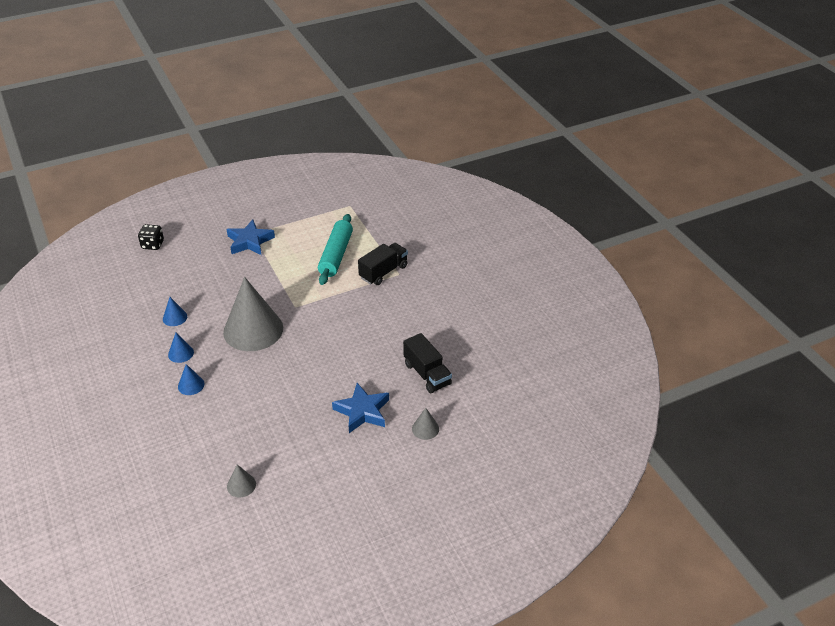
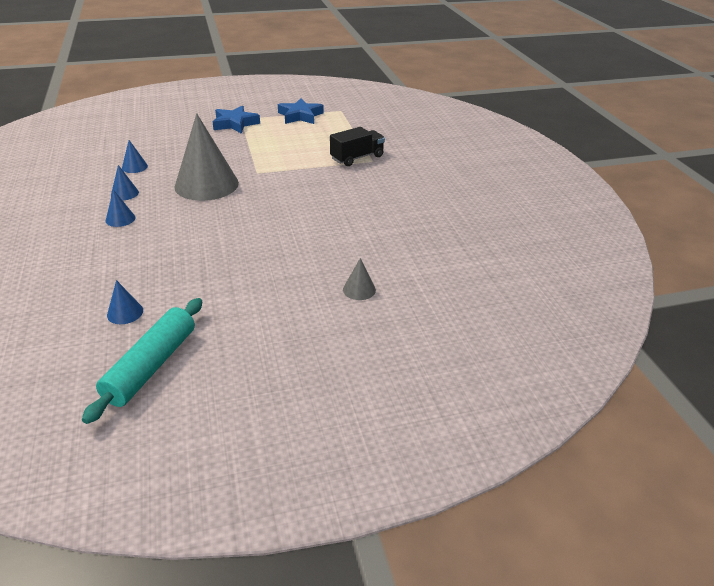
camera: 10 degrees right, 5 degrees down
black dice [138,224,164,250] -> none
grey cone [227,464,256,497] -> blue cone [107,280,143,324]
turquoise rolling pin [318,214,353,285] -> turquoise rolling pin moved to [82,298,202,424]
blue star [332,383,389,433] -> blue star moved to [278,98,324,124]
black truck [403,333,452,393] -> none

